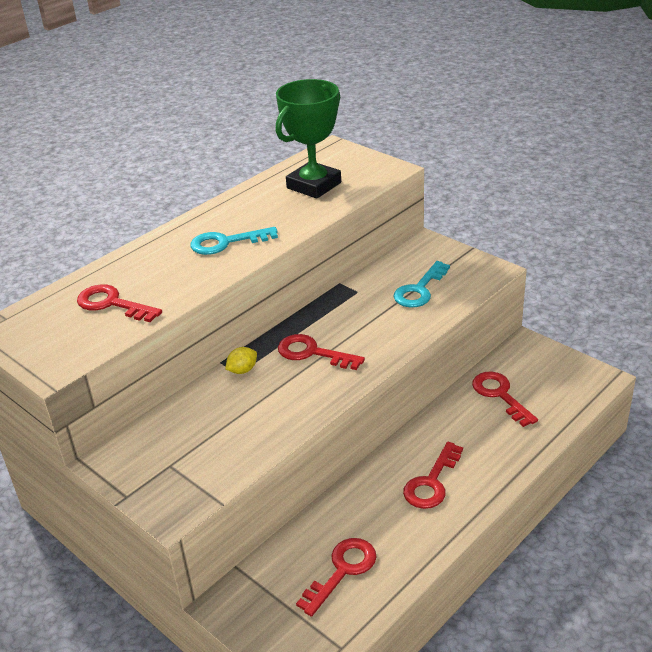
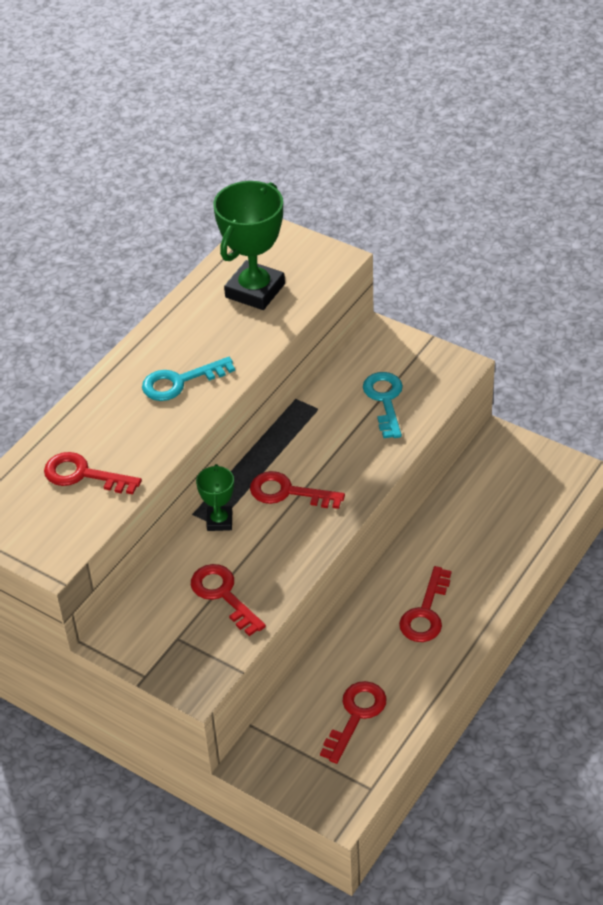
camera: 10 degrees left, 10 degrees up
yellow lemon [225,347,257,374] -> green trophy [196,464,234,531]
turquoise key [393,261,450,308] -> turquoise key turned 150 degrees clockwise [363,372,403,438]
red key [472,371,538,427] -> red key moved to [191,564,266,636]

